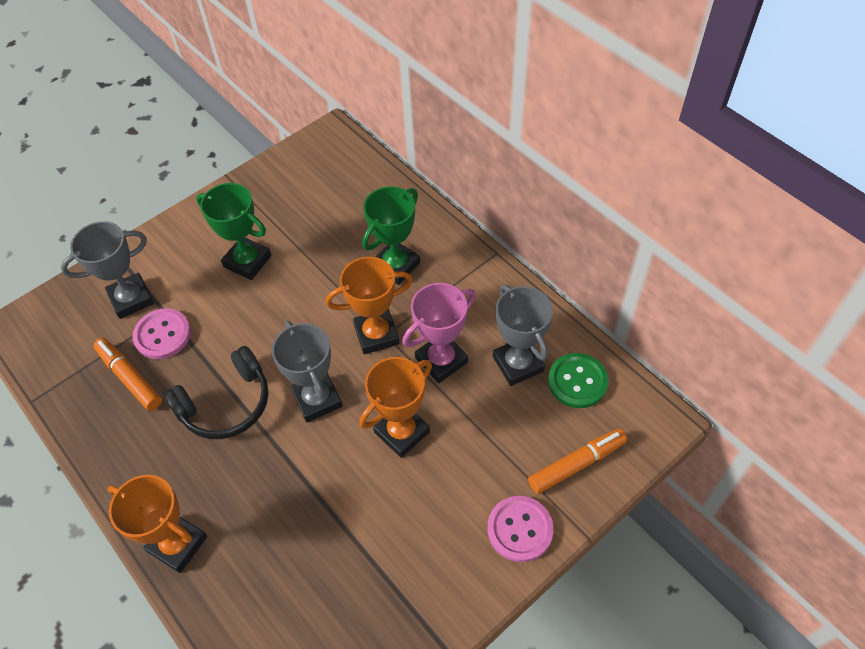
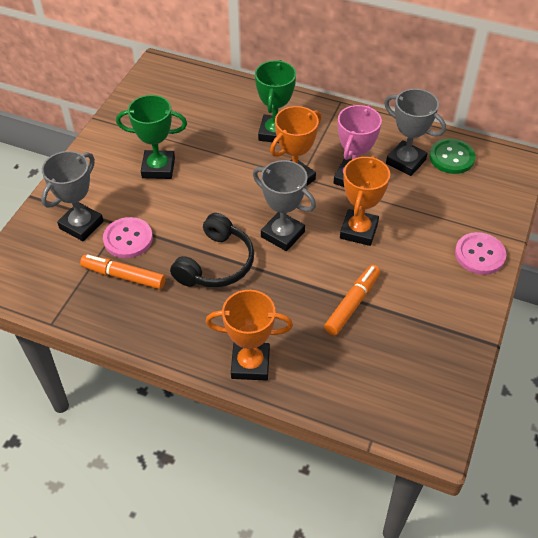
camera: 30 degrees left, 5 degrees down
orange marker [528,429,627,494] -> orange marker moved to [324,265,380,335]

